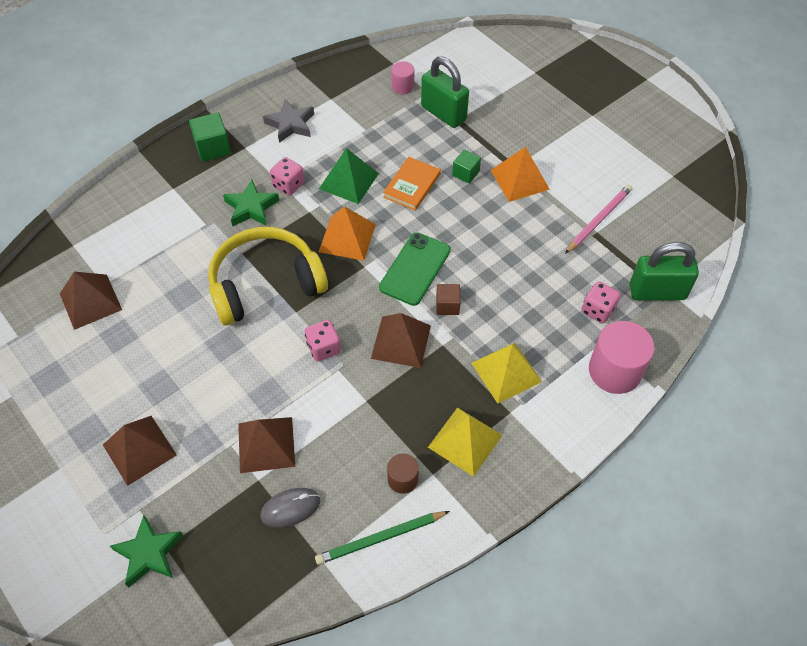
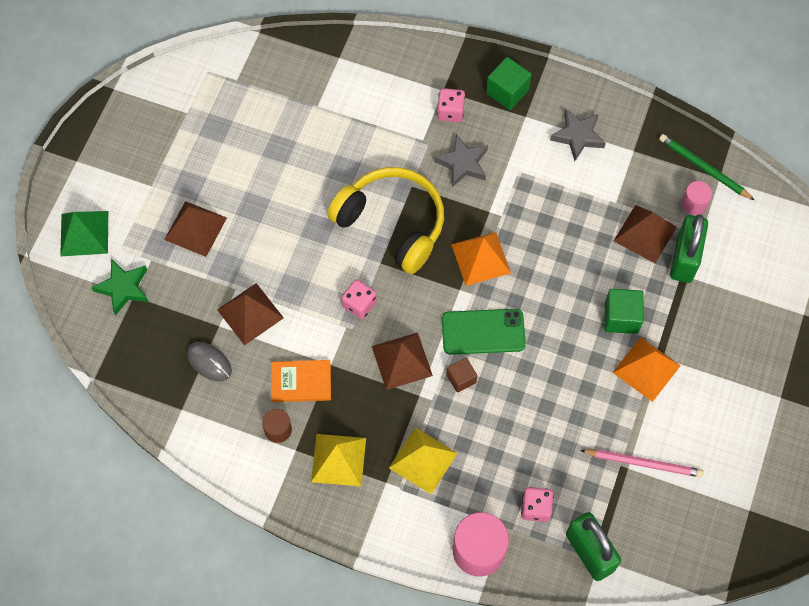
camera: 60 degrees right, 10 degrees up
brown pyramid [60,272,122,330] -> brown pyramid moved to [614,205,677,263]
green star [223,180,279,226] -> grey star [434,134,488,187]
pink dice [270,157,305,196] -> pink dice moved to [437,88,465,122]
green pencil [315,511,450,565] -> green pencil moved to [659,134,754,200]
green pyramid [319,148,379,204] -> green pyramid moved to [60,211,108,257]
orange book [383,157,441,211] -> orange book moved to [271,360,331,402]
green cube [452,150,481,184] -> green cube [604,289,644,334], size x1.52

